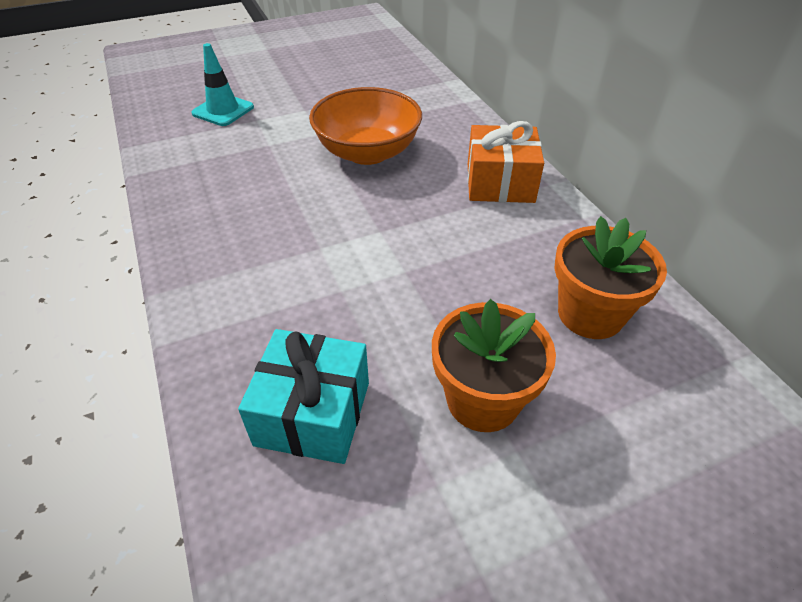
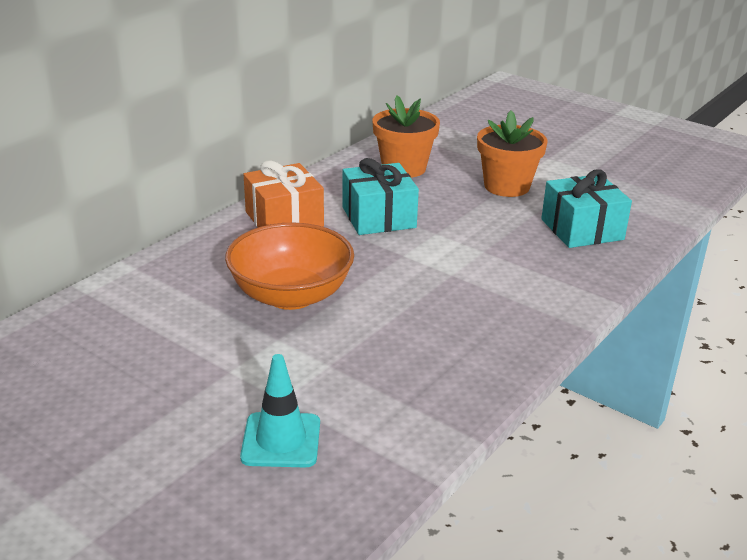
camera: 120 degrees left, 15 degrees down
none -> turquoise gift [342,158,419,235]

